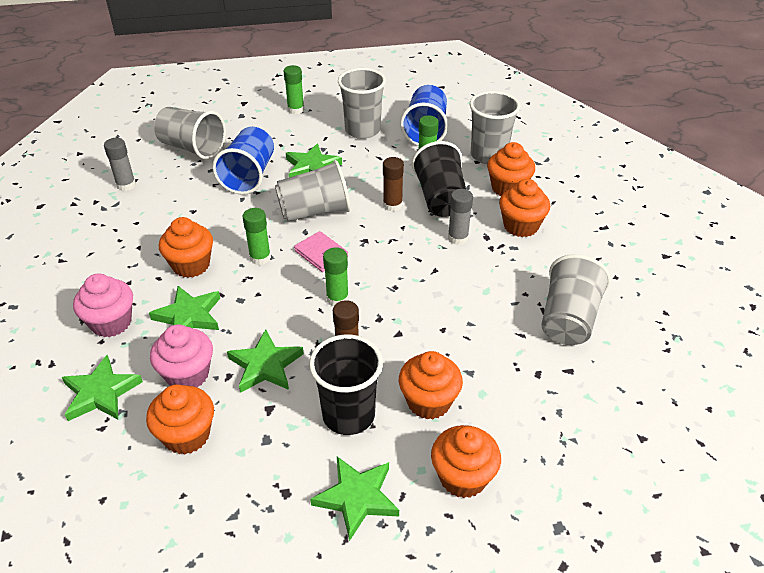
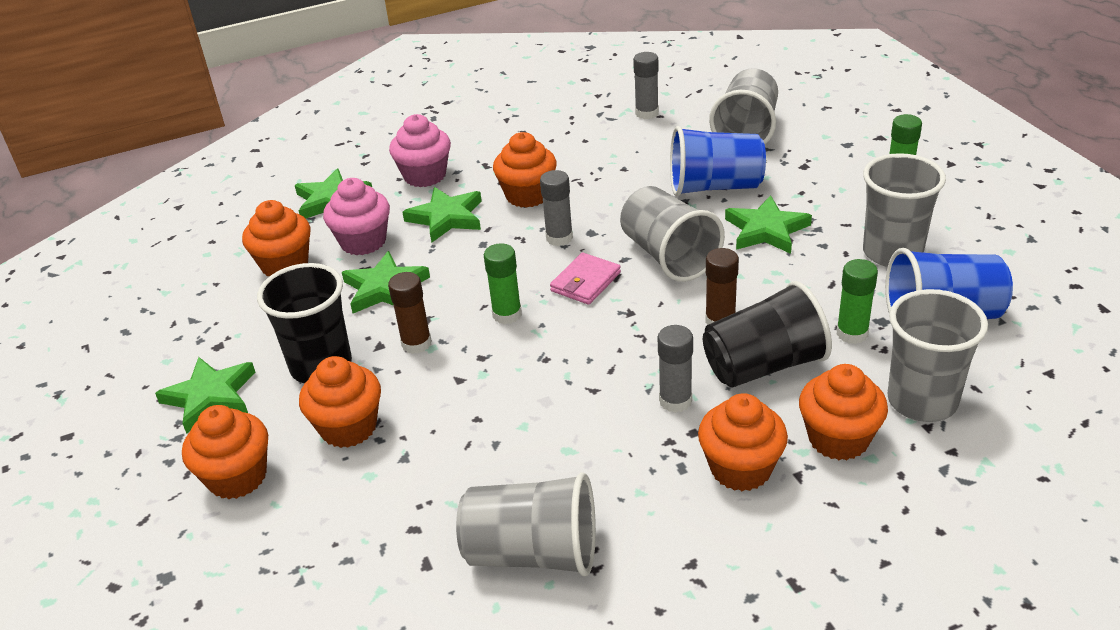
camera: 80 degrees right, 5 degrees down
green glue stick [242,208,271,265] -> grey glue stick [540,170,573,246]

